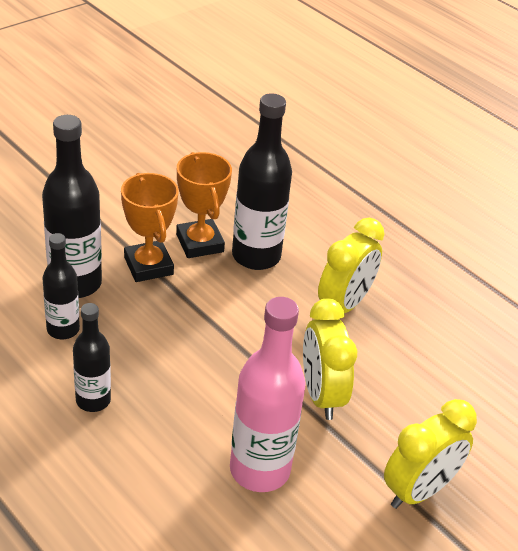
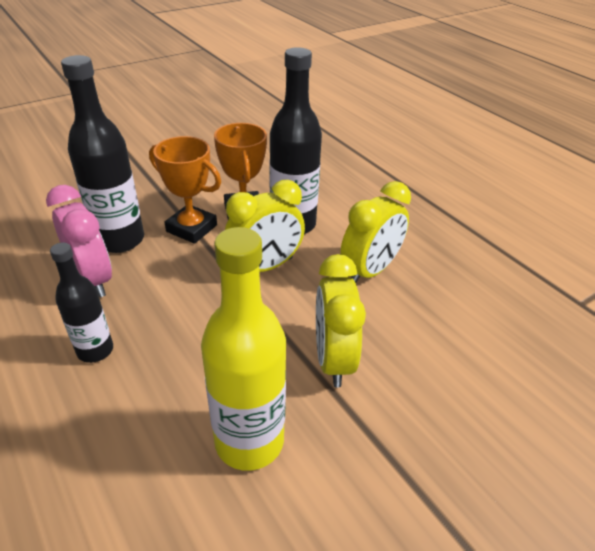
camera: 10 degrees right, 0 degrees up
black bottle [43,233,80,339] -> pink clock [46,185,112,297]
orange trophy [121,173,178,282] -> orange trophy turned 45 degrees counterclockwise [149,136,221,244]
pink bottle [230,297,305,492] -> yellow bottle [201,227,286,471]
yellow clock [384,399,477,509] -> yellow clock moved to [225,180,305,272]

